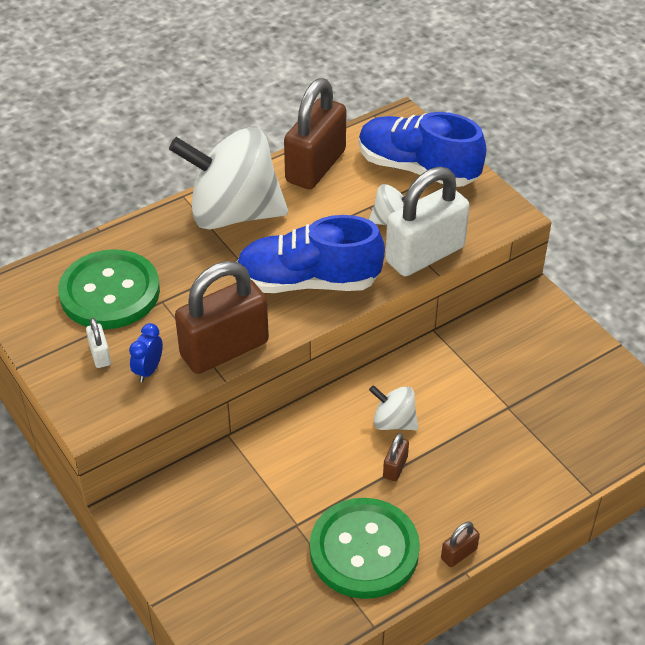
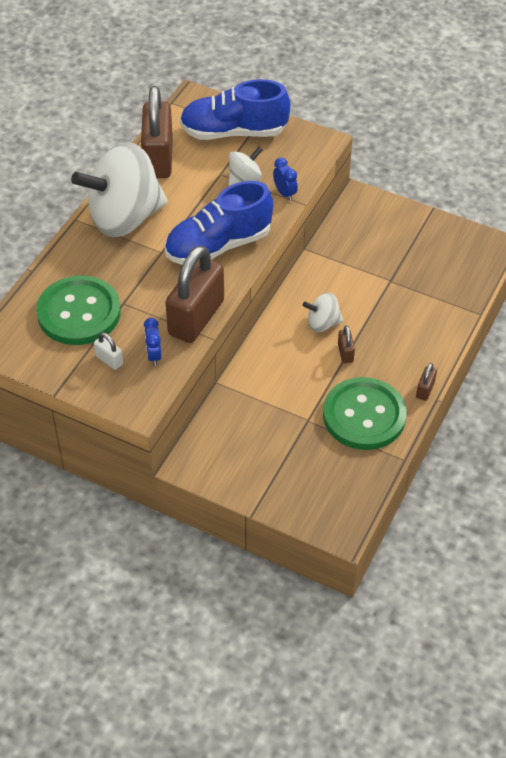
camera: 30 degrees left, 5 degrees up
white padlock [385,167,470,276] -> blue clock [273,158,298,201]

